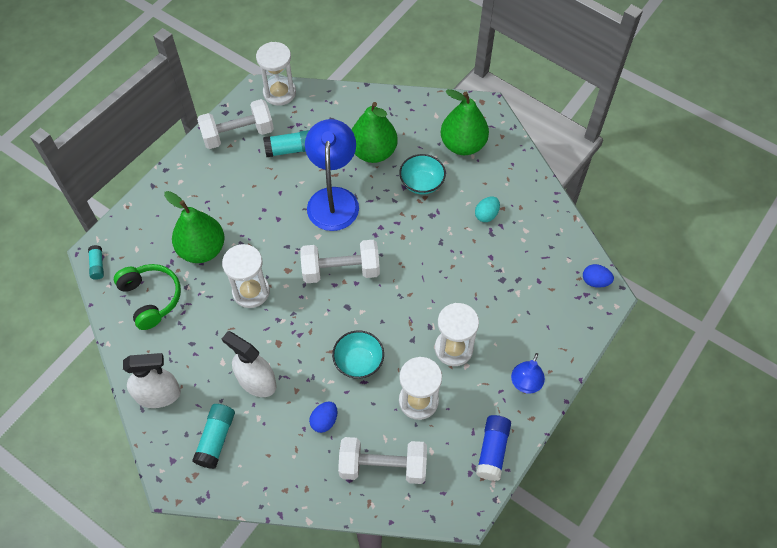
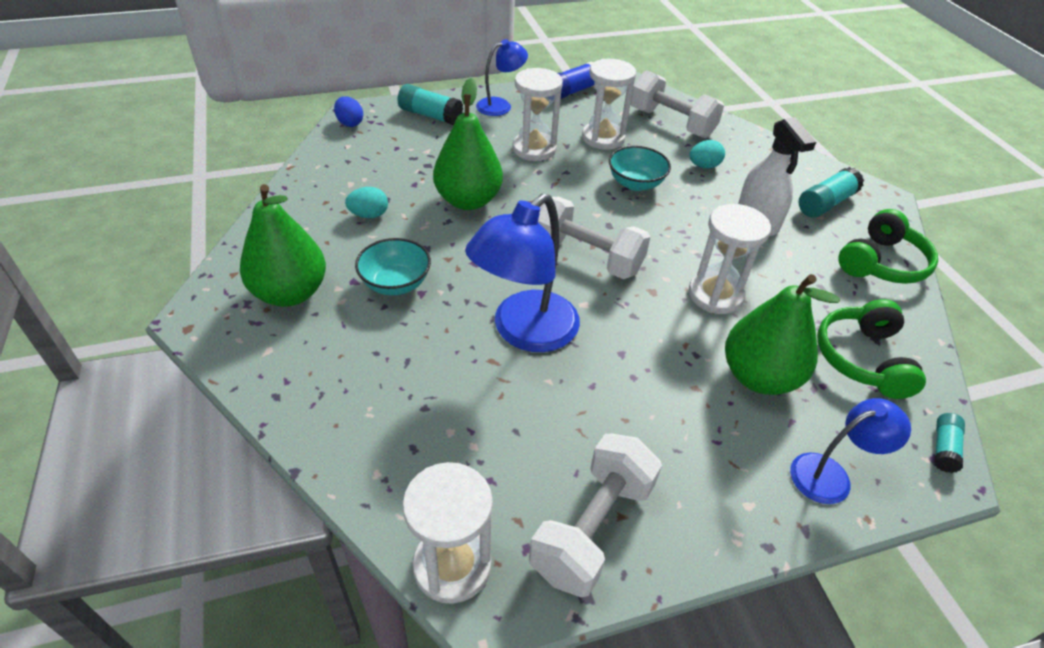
camera: 145 degrees left, 15 degrees down
white spray bottle [123,353,181,408] -> green headphones [839,209,938,284]
white dumbbell [197,99,274,149] -> white dumbbell turned 75 degrees counterclockwise [529,434,662,597]
turquoise glue stick [263,130,309,157] -> turquoise glue stick moved to [398,84,463,125]
blue egg [309,402,338,433] -> turquoise egg [689,140,725,169]
green pear [352,102,398,163] -> green pear moved to [433,78,503,210]
none -> blue lamp [790,398,911,504]

